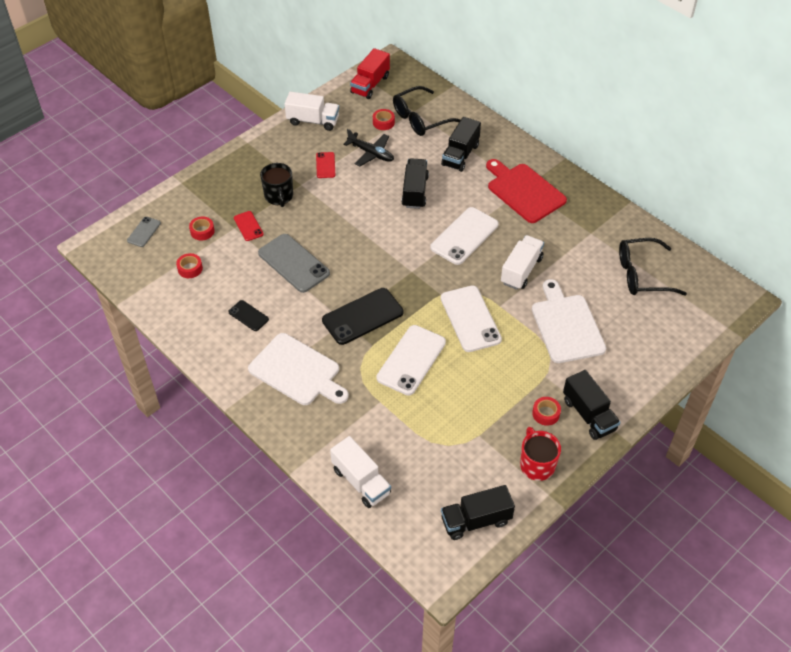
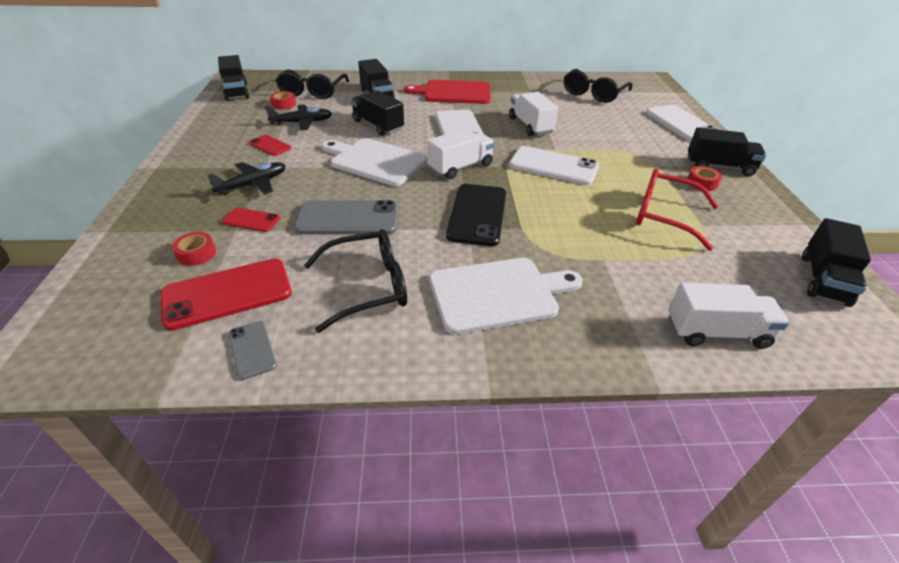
camera: 50 degrees left, 10 degrees down
grey phone [127,217,161,247] -> grey phone moved to [228,321,277,380]
red tape [176,253,203,278] -> red phone [160,258,292,331]
black phone [228,300,269,331] -> black glasses [304,229,407,333]
black mug [260,163,293,207] -> black plane [207,162,286,195]
white truck [285,91,339,131] -> white truck moved to [427,128,495,179]
red truck [350,48,390,99] -> black truck [218,55,249,101]
white phone [376,325,446,396] -> white phone moved to [646,105,718,142]
red mug [520,427,561,481] -> none
white cutting board [532,279,606,363] -> white cutting board moved to [322,138,427,186]
none -> red glasses [636,169,718,251]

